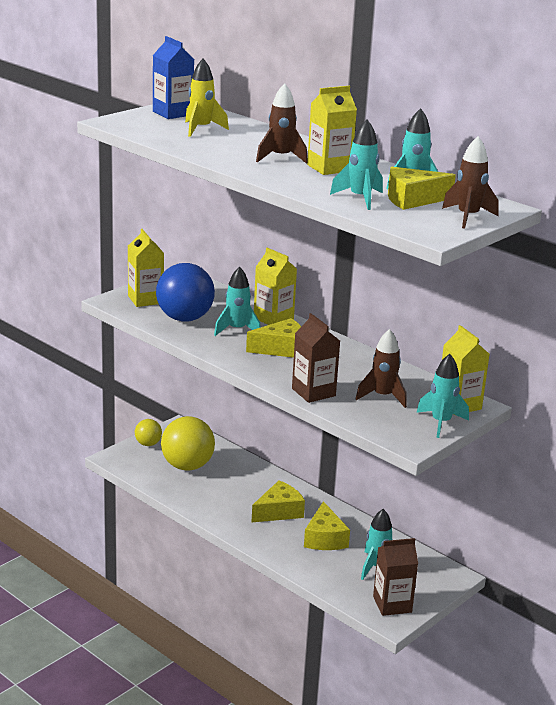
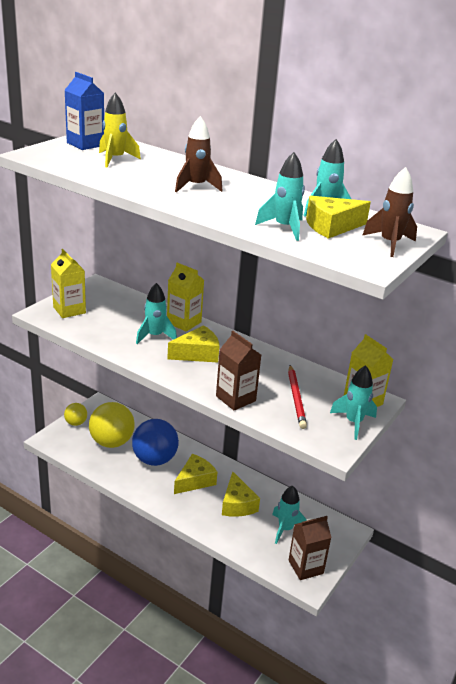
camera: 10 degrees left, 5 degrees up
blue ball [156,263,215,322] -> blue ball moved to [132,419,179,466]
yellow carton [307,86,357,175] -> none
brown rocket [355,329,407,408] -> red pencil [288,365,307,429]

